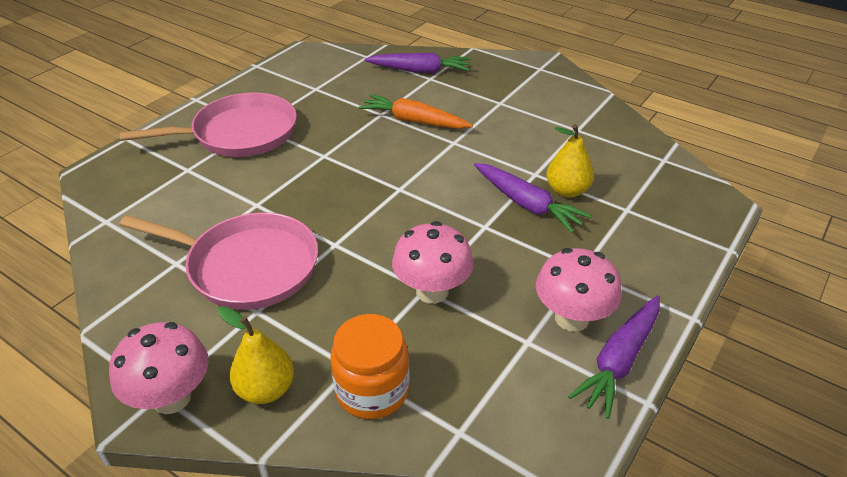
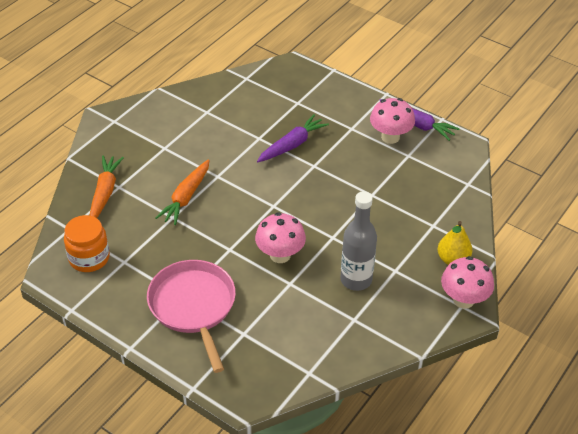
camera: 90 degrees left, 5 degrees up
pink pan [120,212,318,310] -> grey bottle [340,191,377,291]
orange jar [330,314,410,419] -> orange jar moved to [64,215,110,272]
purple carrot [365,53,471,74] -> orange carrot [89,155,124,218]
pink mushroom [392,221,474,304] -> pink mushroom moved to [255,212,306,263]
yellow pear [546,124,594,198] -> none

